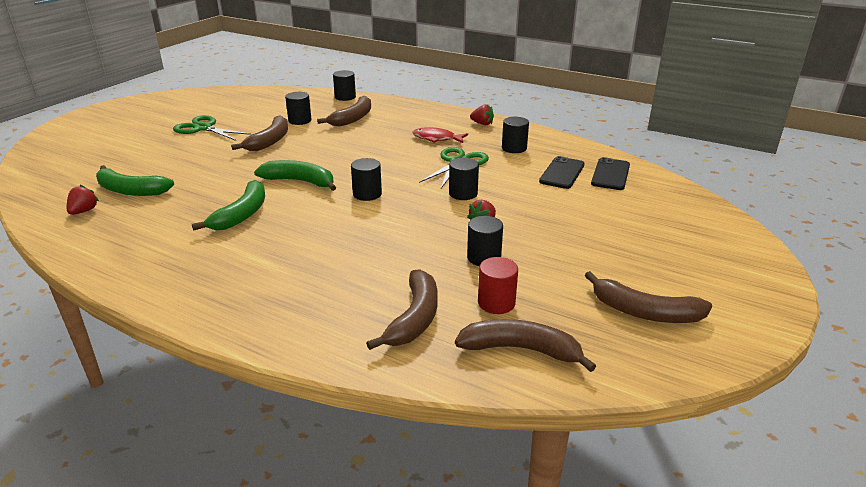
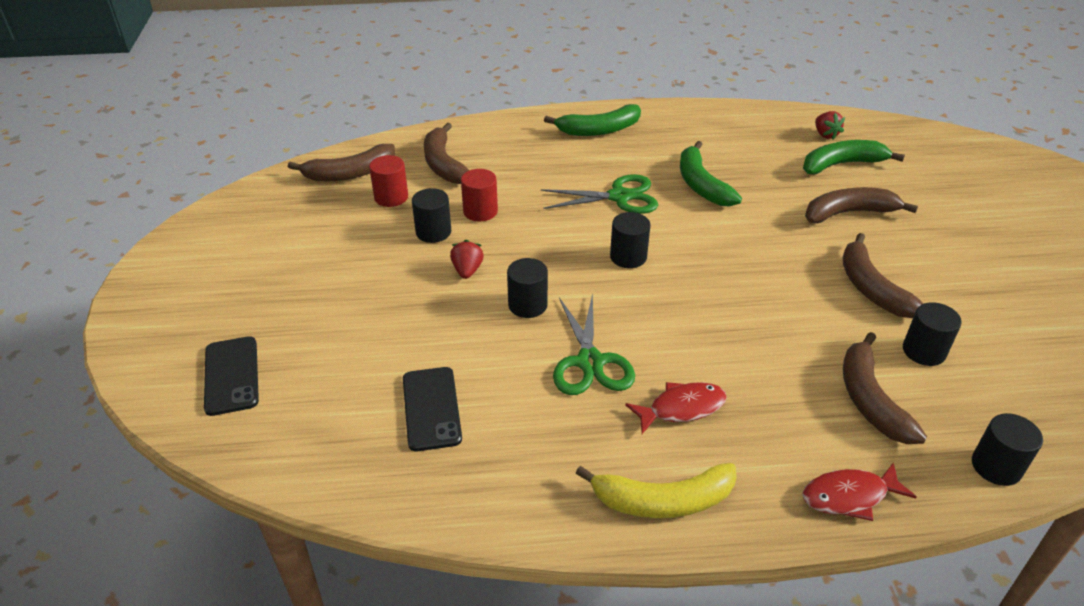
camera: 145 degrees right, 10 degrees up
green scissors [173,115,251,141] -> green scissors moved to [541,174,658,214]
green banana [254,160,336,191] -> green banana moved to [544,104,641,136]
red strawberry [470,104,494,125] -> yellow banana [576,463,737,518]
black cylinder [502,117,529,153] -> none
brown banana [585,271,712,323] -> brown banana moved to [805,187,918,223]
black phone [591,157,630,190] -> black phone moved to [204,336,259,416]
none -> red cylinder [461,169,498,221]
none -> red fish [802,462,917,521]

